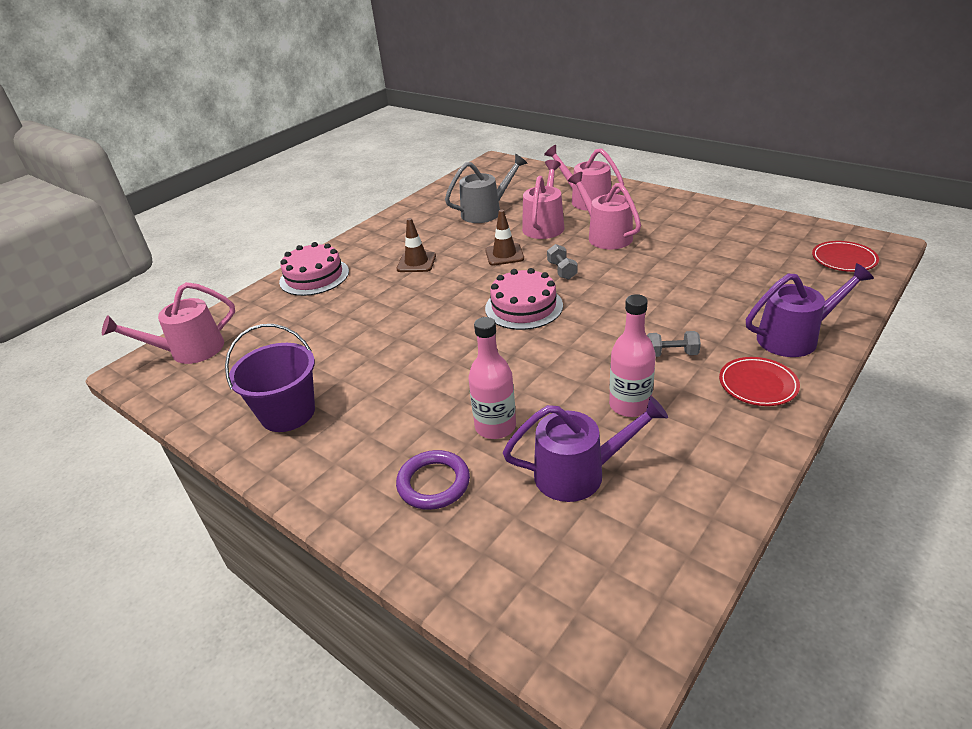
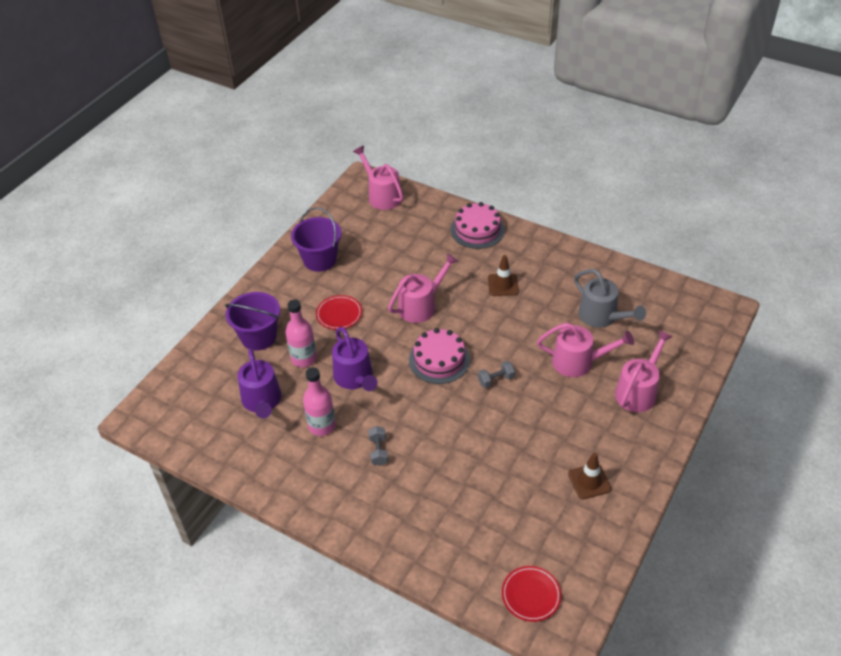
camera: 80 degrees right, 10 degrees up
purple ring [396,450,470,510] -> purple bucket [225,292,280,351]
brown traffic cone [485,210,524,265] -> brown traffic cone moved to [568,453,612,499]
pink watering can [568,172,641,249] -> pink watering can moved to [388,253,459,323]
red plate [719,357,800,406] -> red plate moved to [316,295,362,330]
purple watering can [746,263,874,357] -> purple watering can moved to [332,327,378,391]

